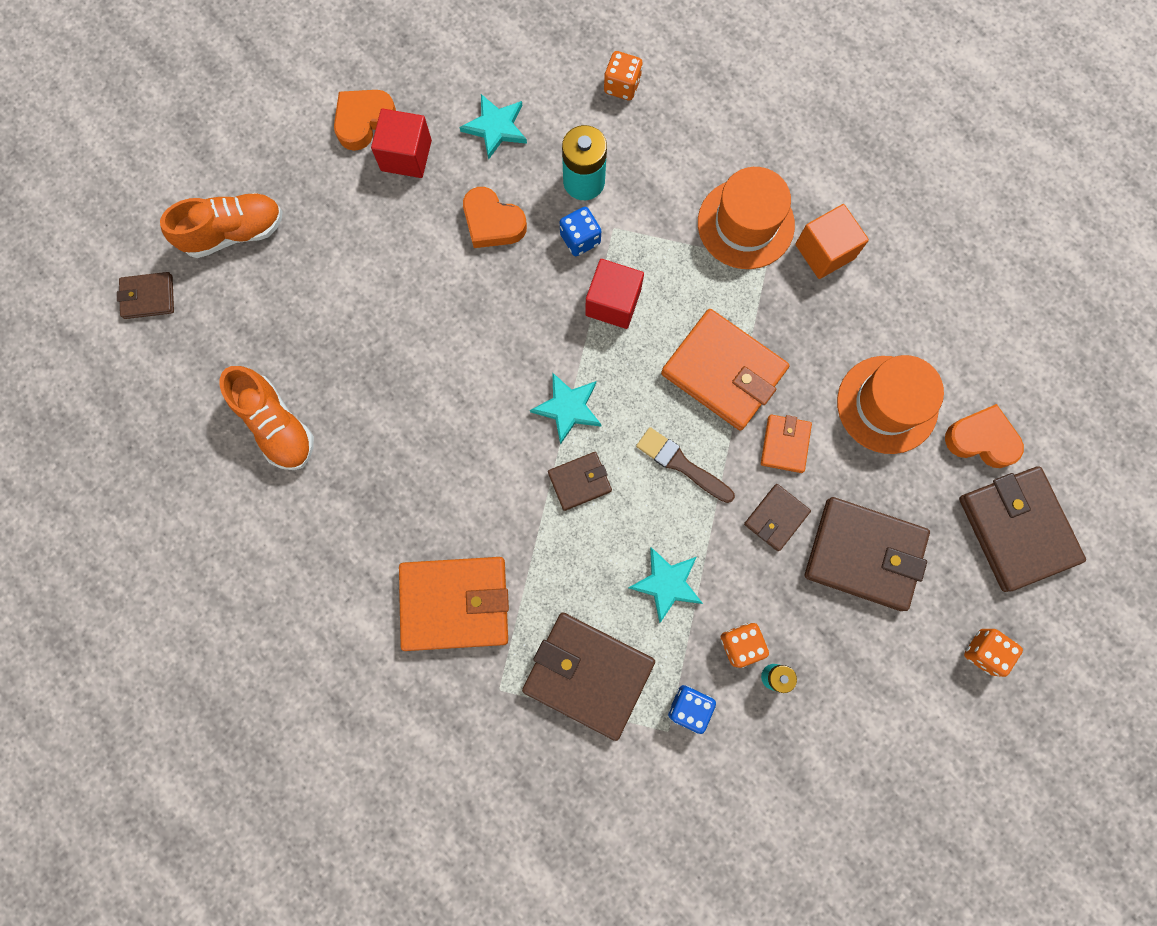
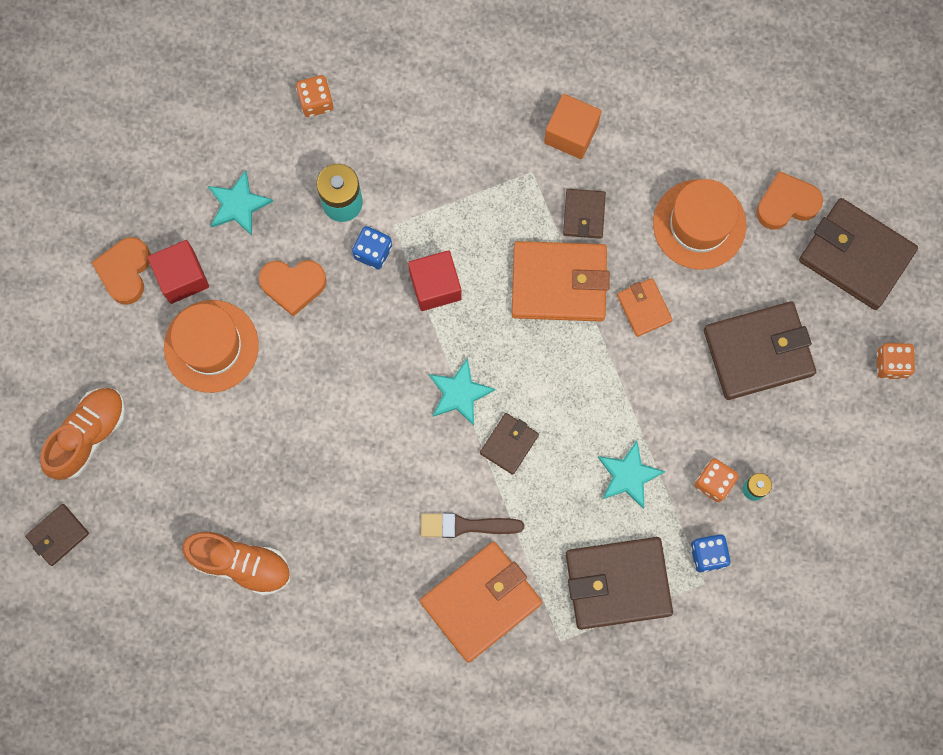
camera: 35 degrees left, 0 degrees up
brown brush [636,427,735,503] -> brown brush moved to [421,513,524,538]
orange hat [698,167,795,269] -> orange hat moved to [164,300,259,393]
brown wallet [744,484,811,551] -> brown wallet moved to [563,189,606,239]

